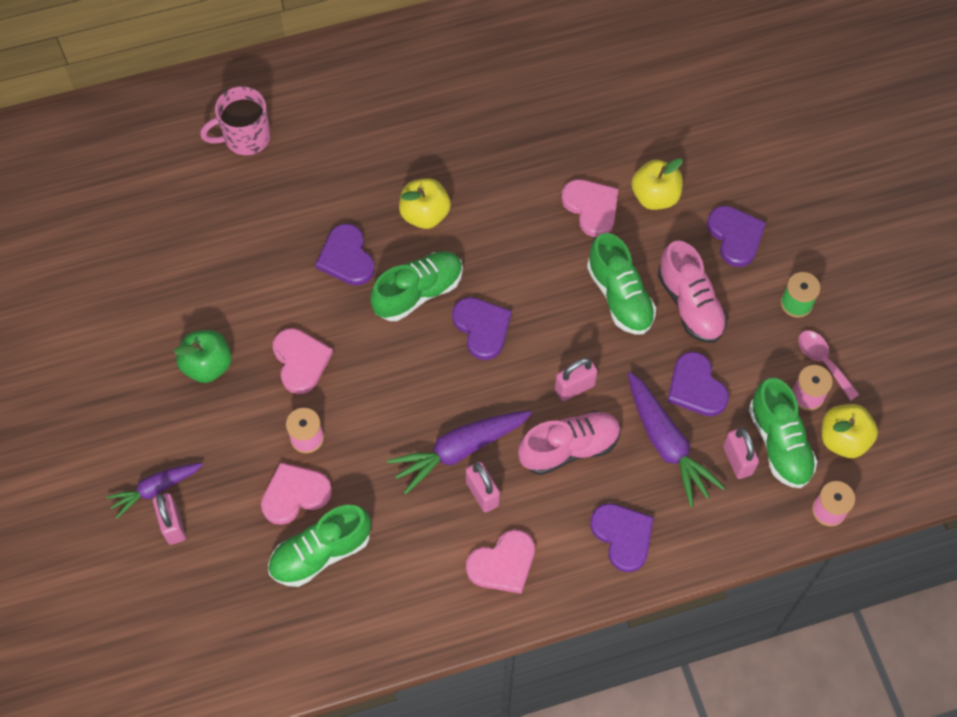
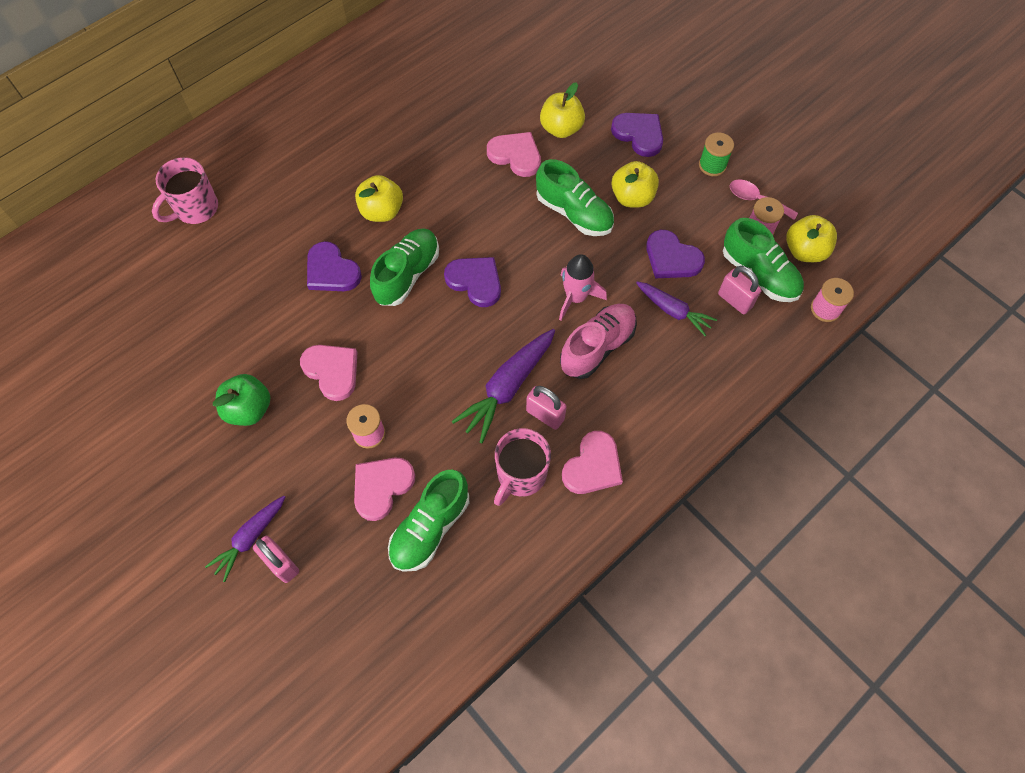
camera: 25 degrees left, 0 degrees up
pink padlock [555,358,598,401] -> pink rocket [559,254,607,321]
purple heart [590,503,654,572] -> none
purple carrot [628,372,725,507] -> purple carrot [636,281,717,336], size x0.65
pink shoe [658,241,728,343] -> yellow apple [611,161,659,208]
none -> pink mug [494,428,551,506]

